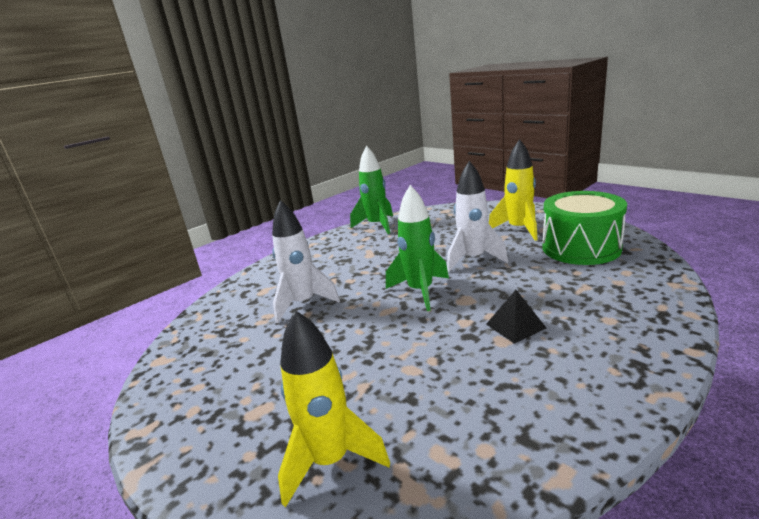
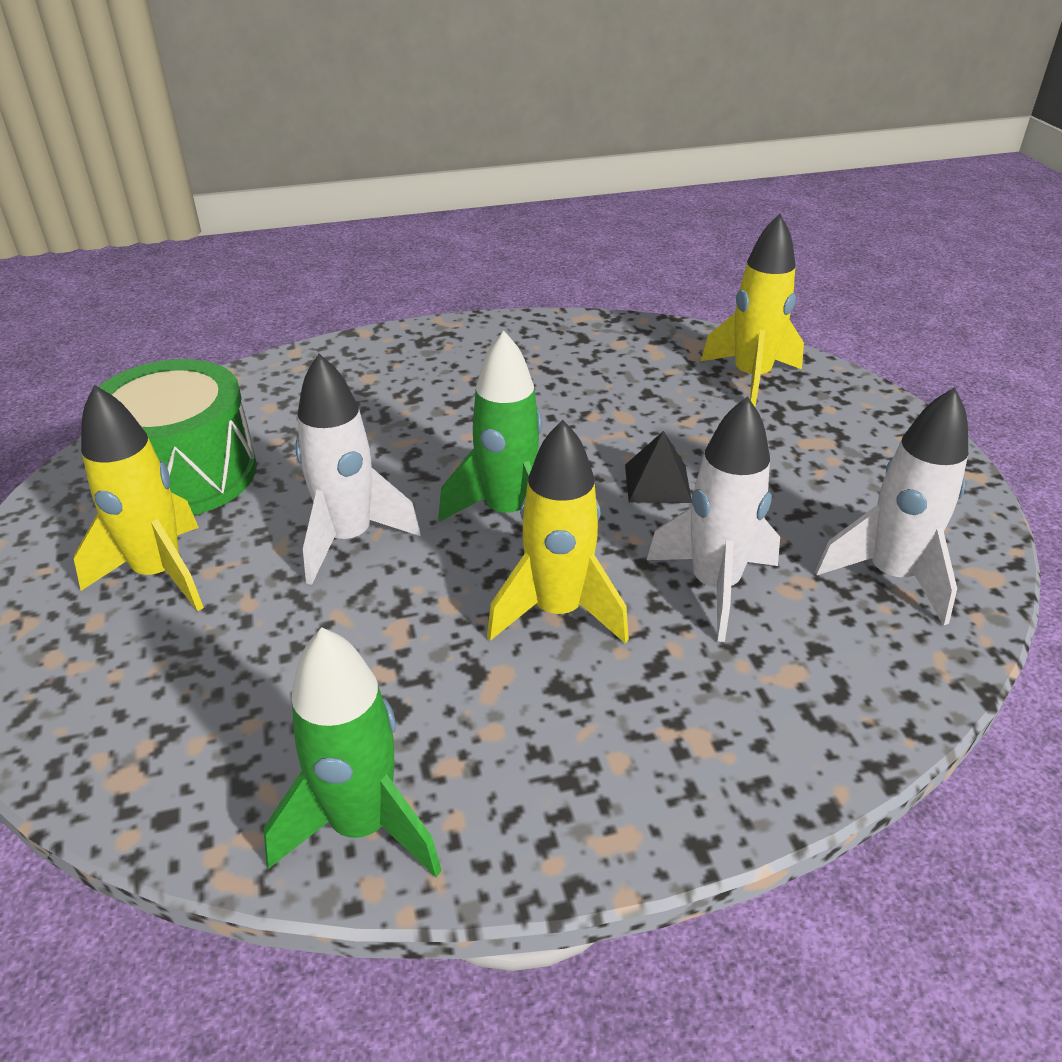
camera: 155 degrees left, 15 degrees up
black pyramid [486,290,547,344] -> black pyramid moved to [625,431,692,503]
none -> yellow rocket [487,420,629,644]
none -> white rocket [815,387,968,625]

